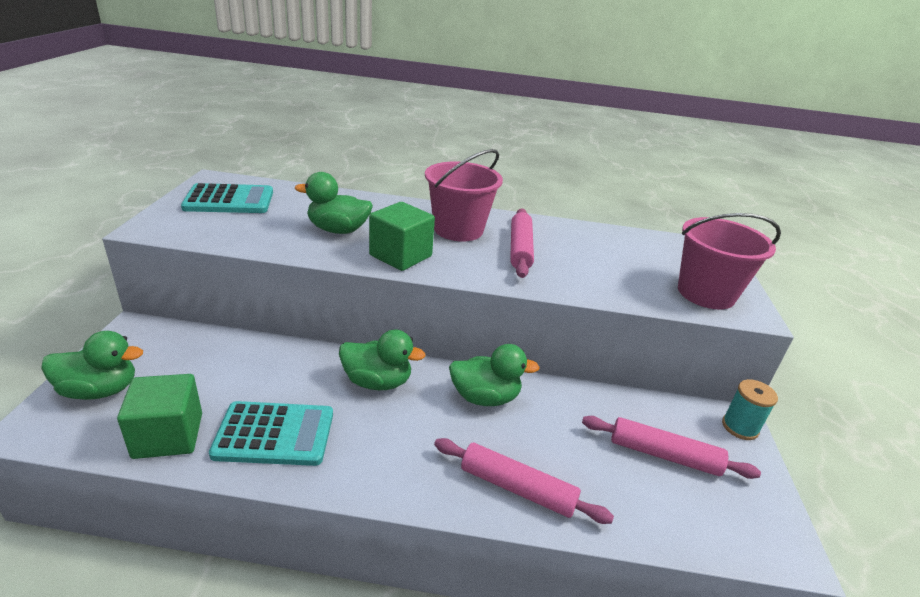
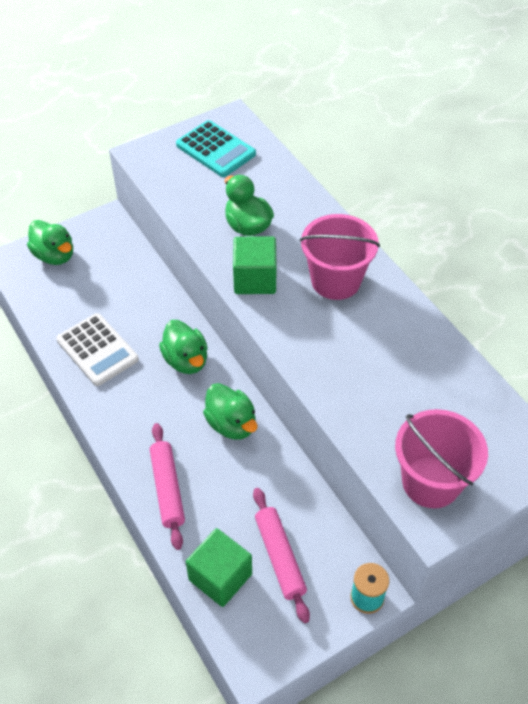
camera: 55 degrees right, 20 degrees up
green cube [117,374,202,459] -> green cube moved to [186,528,252,607]
turquoise calculator [209,401,333,466] -> white calculator [56,313,139,386]
pink rolling pin [510,208,534,278] -> none

